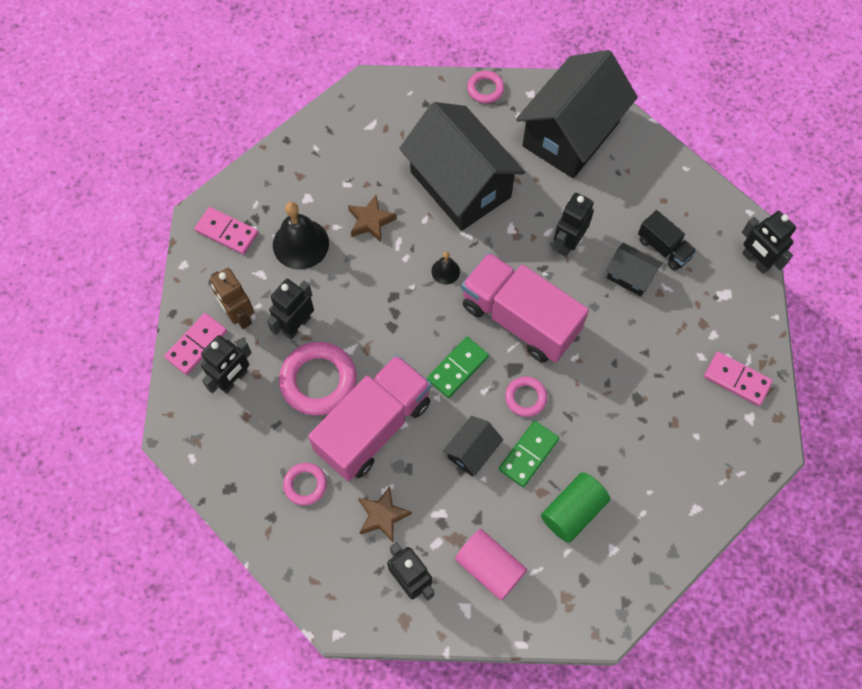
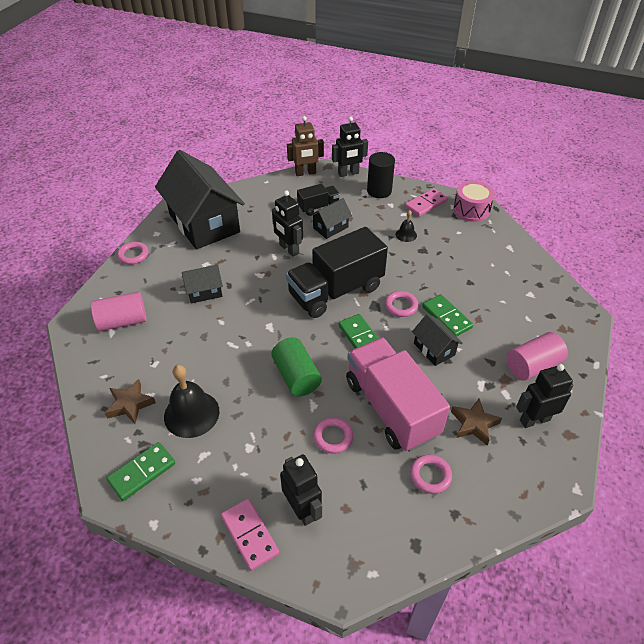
camera: 70 degrees left, 20 degrees down
pink domino [195,207,258,255] -> green domino [106,442,175,501]
brown robot [210,268,254,329] -> brown robot moved to [287,116,324,176]
black robot [267,279,314,339] -> none
pink ring [279,342,357,416] -> pink ring [313,417,353,454], size x0.54
brown star [348,195,397,242] -> brown star moved to [105,379,156,424]
black house [399,102,525,231] -> black house [182,265,223,303], size x0.44
black bell [431,252,460,285] -> black bell moved to [396,210,417,242]
pink truck [461,252,589,363] -> black truck [286,227,388,318]
green cylinder [541,472,610,543] -> green cylinder moved to [271,337,322,396]
none -> pink cylinder [91,292,146,331]
none -> black cylinder [367,152,395,198]
none -> pink drum [453,181,495,222]

